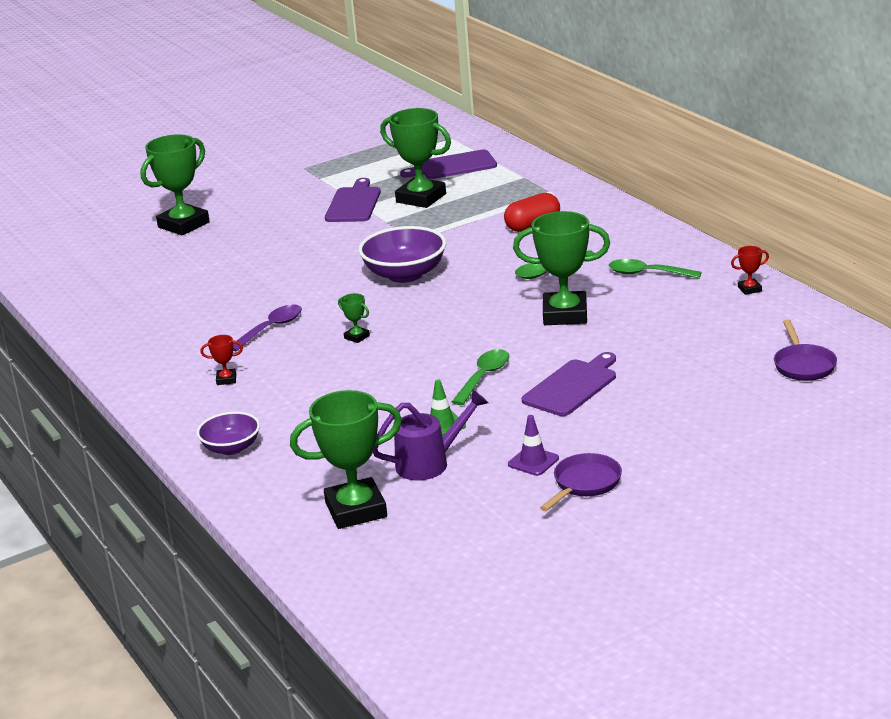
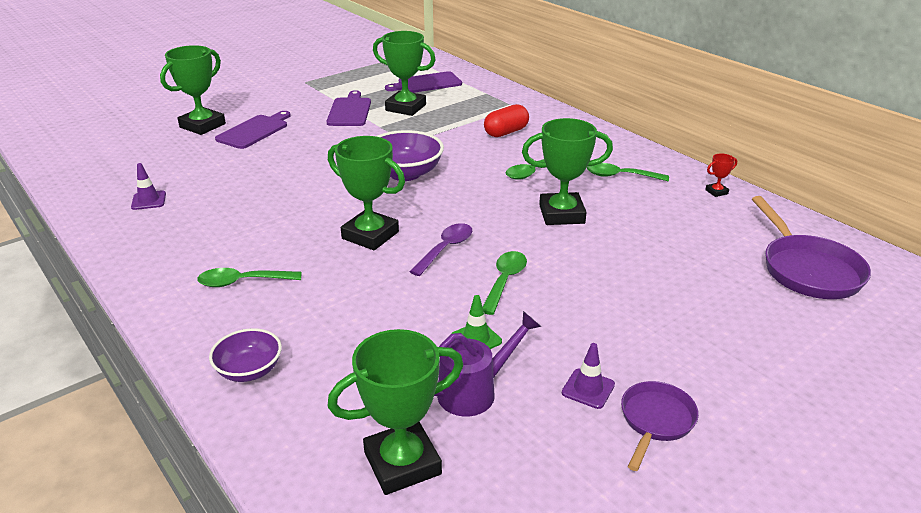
camera: 10 degrees left, 5 degrees up
red trophy [201,335,243,385] -> green spoon [197,268,302,287]
purple spoon [233,304,302,351] -> purple spoon moved to [409,223,472,276]
green trophy [338,293,370,343] -> green trophy [328,136,405,250], size x2.34
purple cutting board [522,352,616,416] -> purple cutting board moved to [215,111,291,149]
purple pan [774,319,837,381] -> purple pan [752,196,871,299], size x1.64
none -> purple traffic cone [131,163,166,210]

